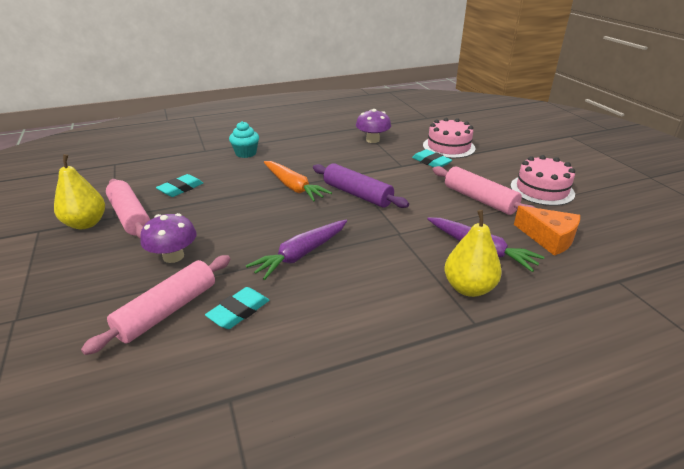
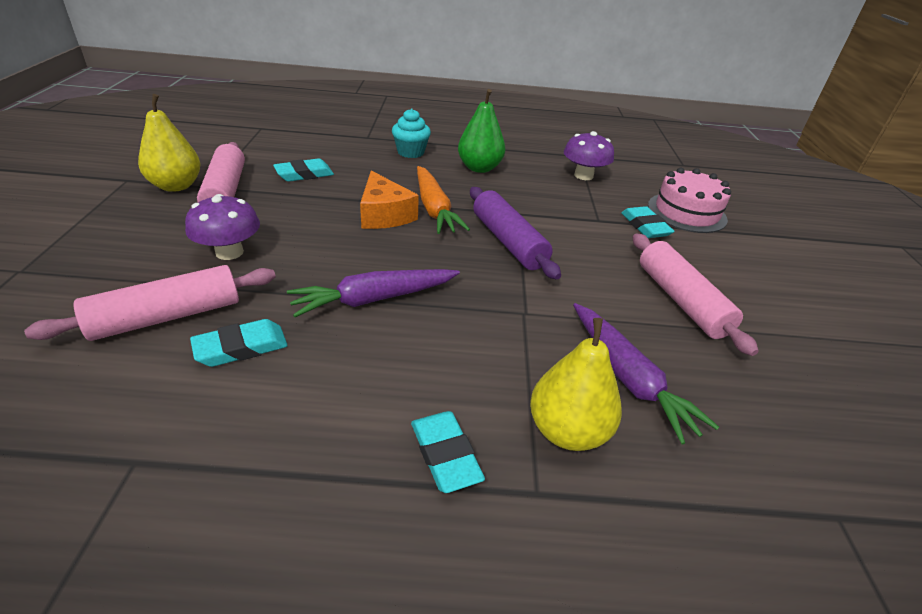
camera: 20 degrees right, 5 degrees up
pink cake [510,155,575,206] -> none
orange cheese [514,206,580,256] -> orange cheese moved to [360,171,419,229]
none -> turquoise eraser [411,411,485,493]
none -> green pear [458,89,505,173]

